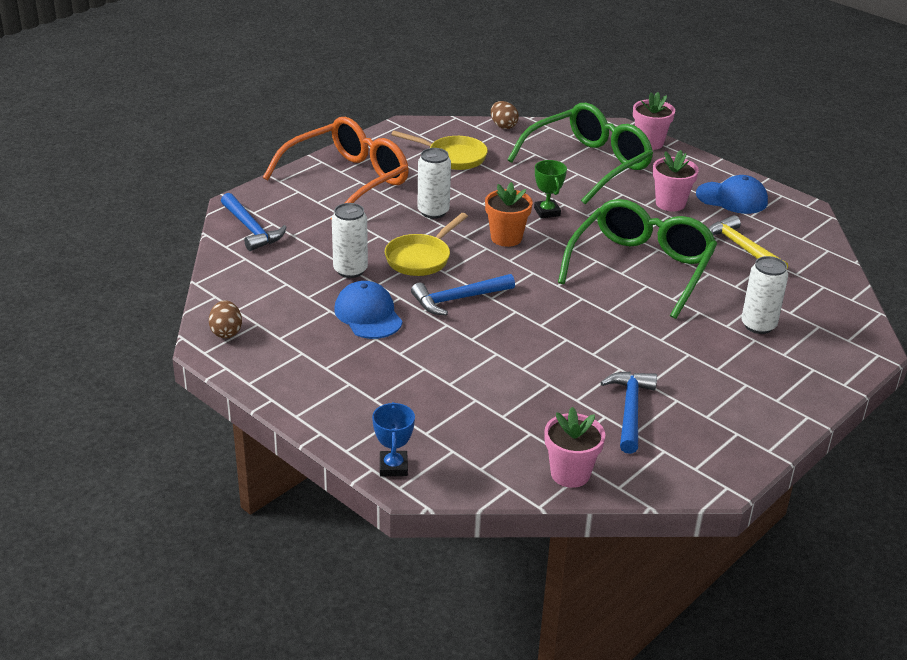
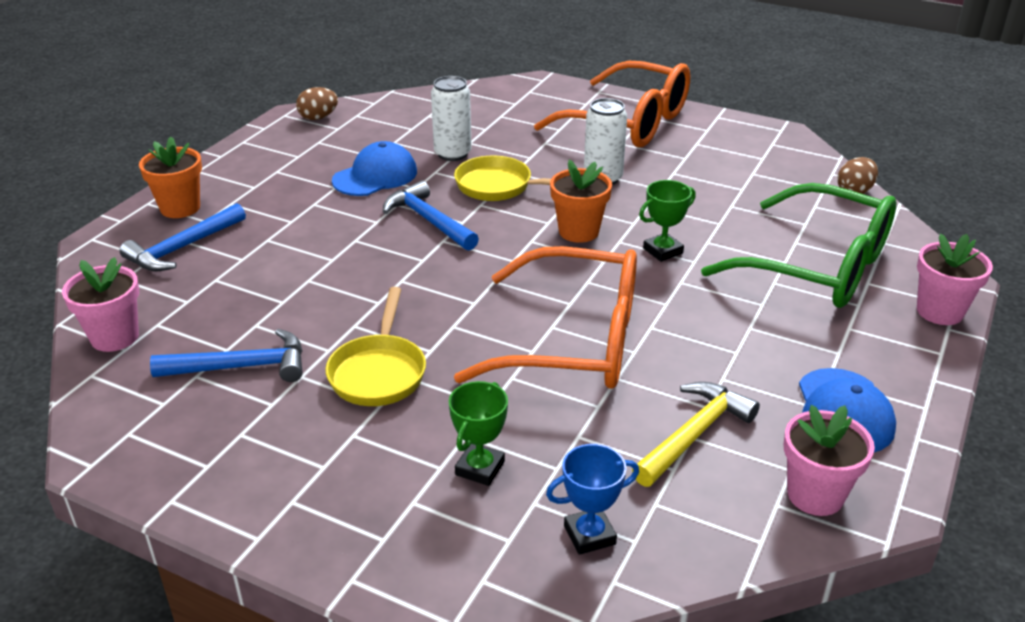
camera: 75 degrees right, 0 degrees up
blue hammer [221,193,286,251] -> blue hammer moved to [120,203,246,271]
blue trophy [372,402,415,476] -> blue trophy moved to [546,444,639,555]
yellow pan [391,131,488,170] -> yellow pan moved to [325,287,426,406]
green glasses [558,199,717,319] -> orange glasses [454,246,637,389]
pink flower pot [653,150,699,211] -> pink flower pot moved to [784,405,875,516]
white can [741,256,788,334] -> green trophy [449,381,508,486]
none -> orange flower pot [139,137,202,218]

